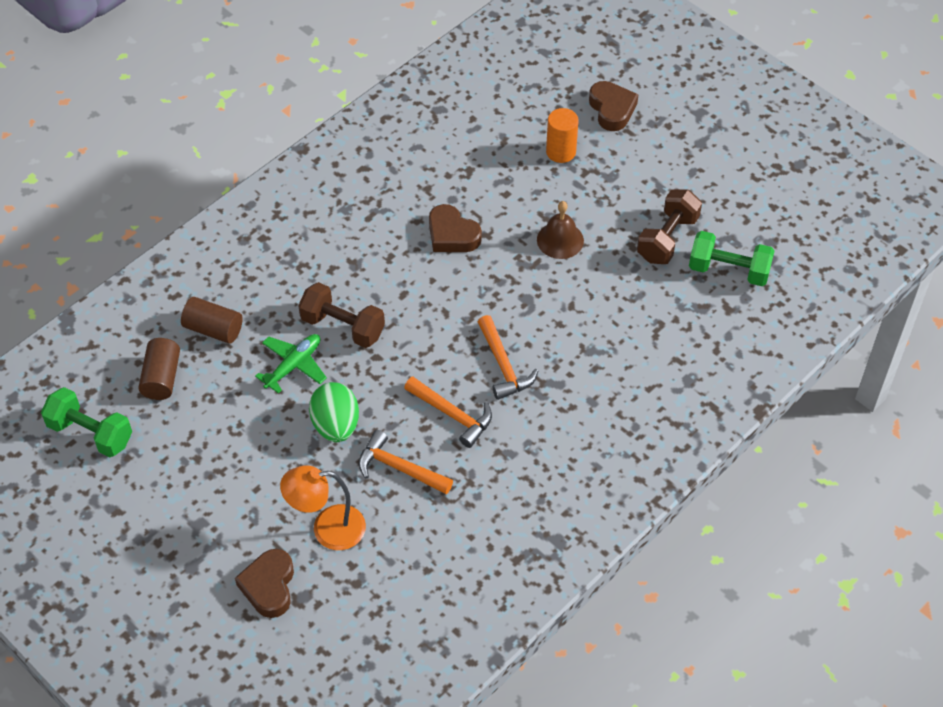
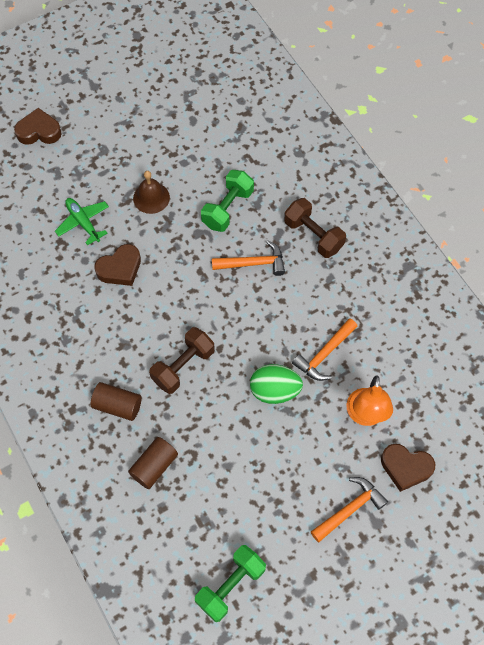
camera: 75 degrees left, 10 degrees up
brown cylinder [138,338,180,400] -> brown cylinder moved to [91,382,142,421]
green plane [255,334,327,394] -> green plane moved to [55,198,109,246]
orange hammer [404,376,492,448] -> orange hammer moved to [311,477,388,542]
orange cylinder [546,108,579,163] -> none
brown dumbbell [637,189,702,264] -> brown dumbbell moved to [284,198,346,258]
green dumbbell [689,231,774,286] -> green dumbbell moved to [201,170,254,232]

